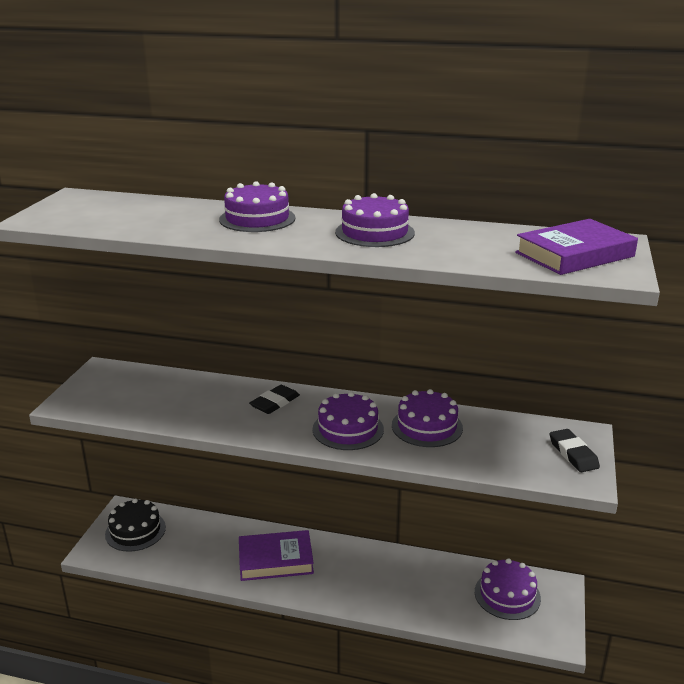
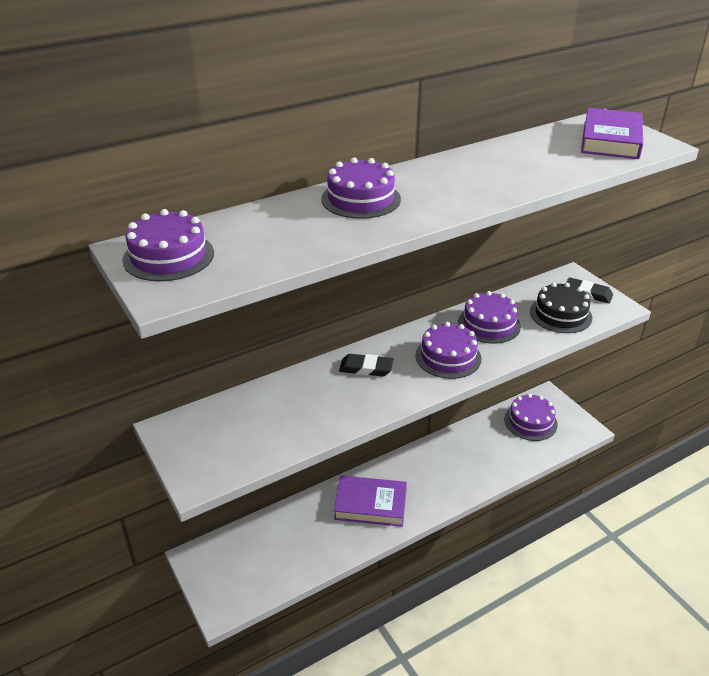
camera: 45 degrees left, 10 degrees up
black cake [105,498,166,552] -> black cake moved to [530,282,592,333]
purple book [239,530,314,581] -> purple book turned 60 degrees clockwise [334,476,407,527]
black eraser [249,385,300,414] -> black eraser turned 75 degrees counterclockwise [339,354,393,376]
purple cake [335,193,415,247] -> purple cake moved to [122,209,214,281]

